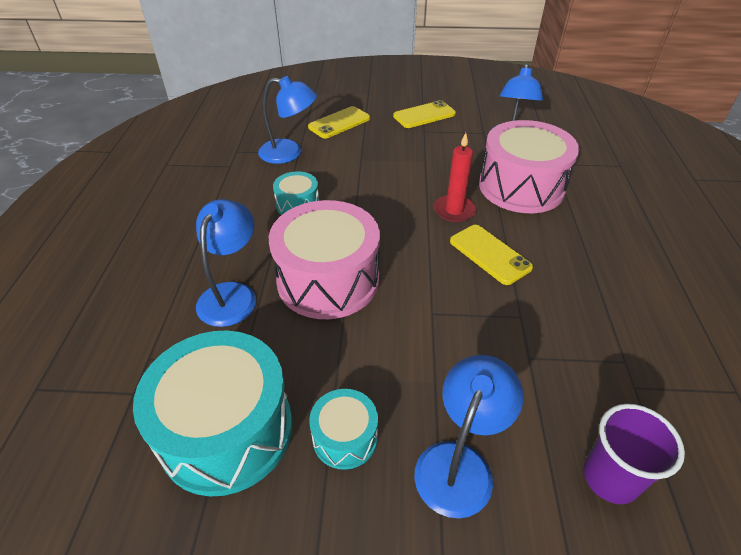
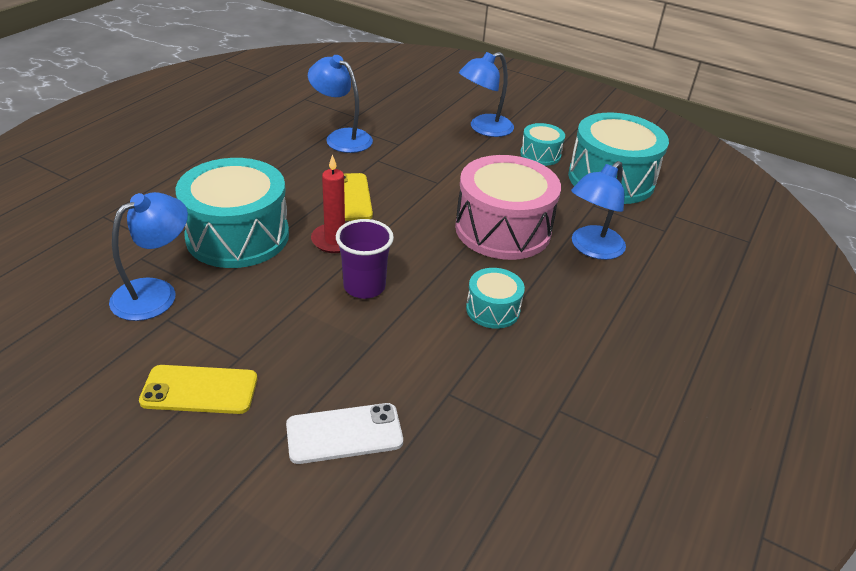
camera: 155 degrees left, 5 degrees down
blue lamp [258,76,317,164] -> blue lamp moved to [308,55,373,153]
yellow phone [308,106,370,139] -> white phone [286,403,403,464]
pink drum [479,120,579,213] -> turquoise drum [175,158,289,268]
purple cup [583,404,685,504] -> purple cup moved to [336,219,394,299]

